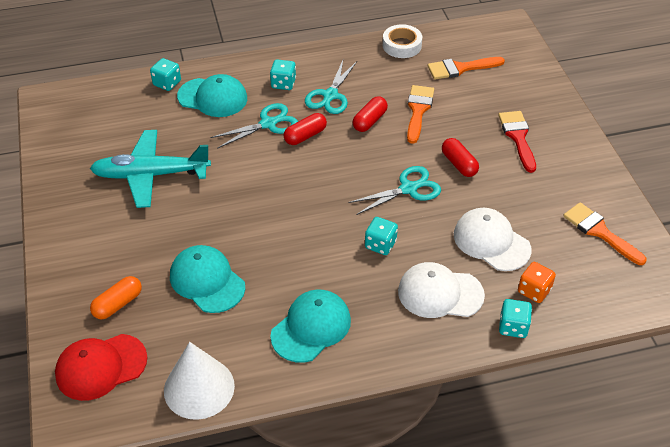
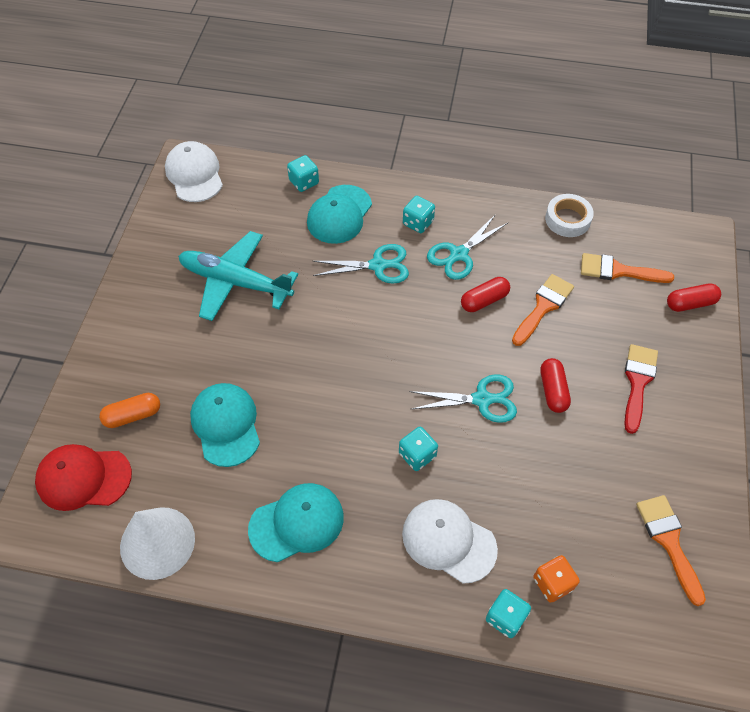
camera: 25 degrees right, 10 degrees up
turquoise cap [177,74,247,117] -> turquoise cap turned 75 degrees clockwise [307,185,372,244]
red capsule [284,113,327,145] -> red capsule moved to [667,283,721,312]
white cap [454,208,532,271] -> white cap moved to [165,141,223,202]

